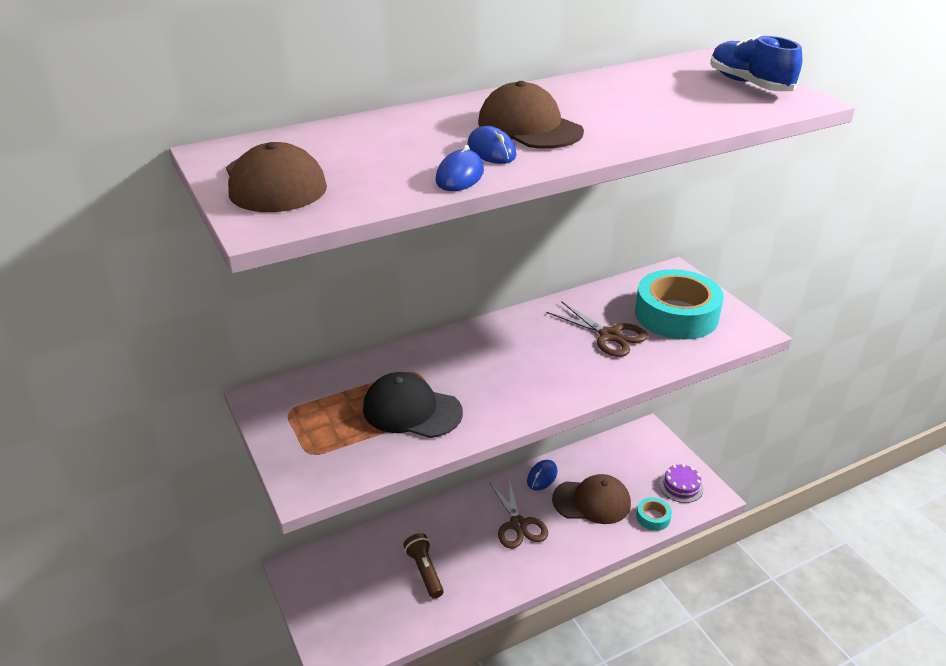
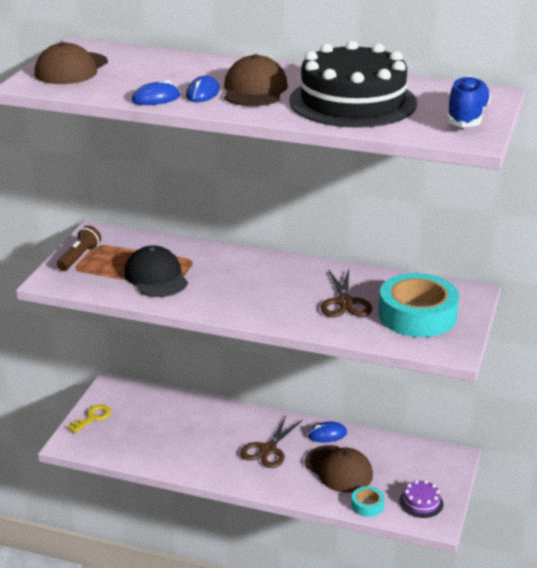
camera: 45 degrees right, 5 degrees down
brown flashlight [403,533,444,599] -> brown flashlight moved to [57,225,101,271]
none -> yellow key [67,405,111,433]
none -> black cake [289,41,417,128]

